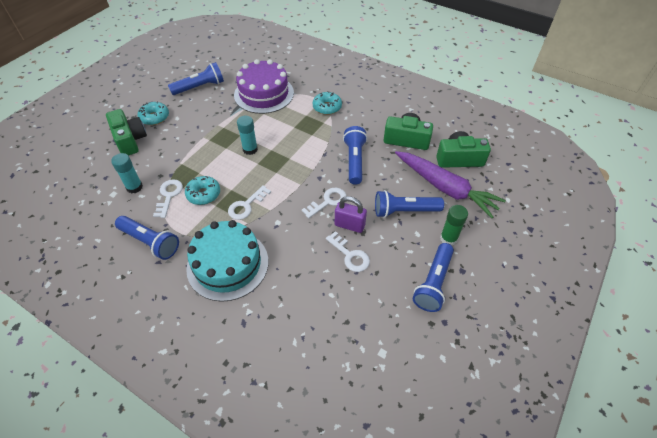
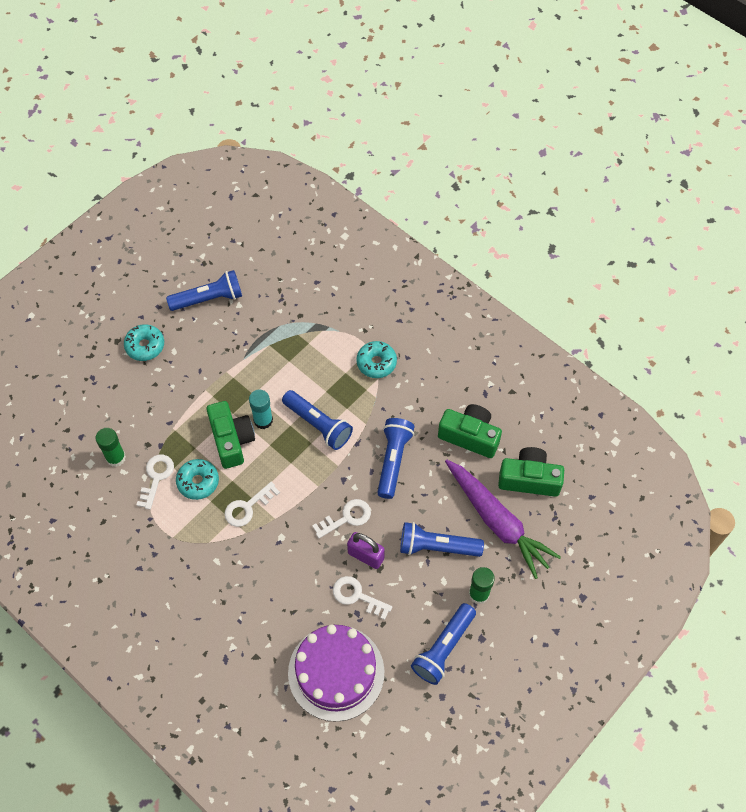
camera: 10 degrees right, 10 degrees up
green camera [106,109,147,156] -> green camera moved to [206,401,255,469]
turquoise glue stick [111,153,143,193] -> green glue stick [96,428,126,467]
blue flashlight [115,216,179,260] -> blue flashlight moved to [282,390,353,450]
turquoise cake [186,220,268,302] -> none
purple cake [234,59,294,114] -> purple cake moved to [288,625,384,722]
white key [326,231,370,272] -> white key turned 150 degrees clockwise [333,576,392,620]

